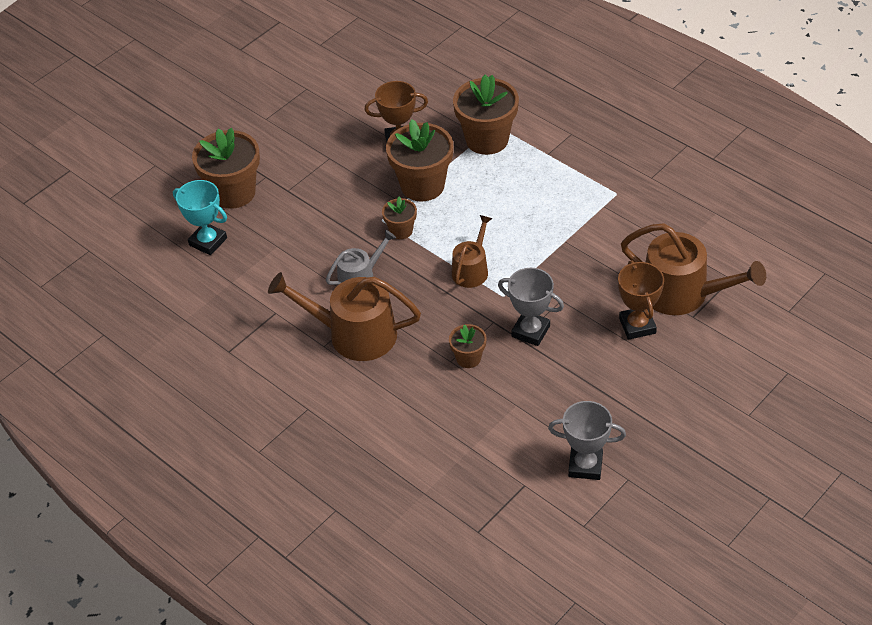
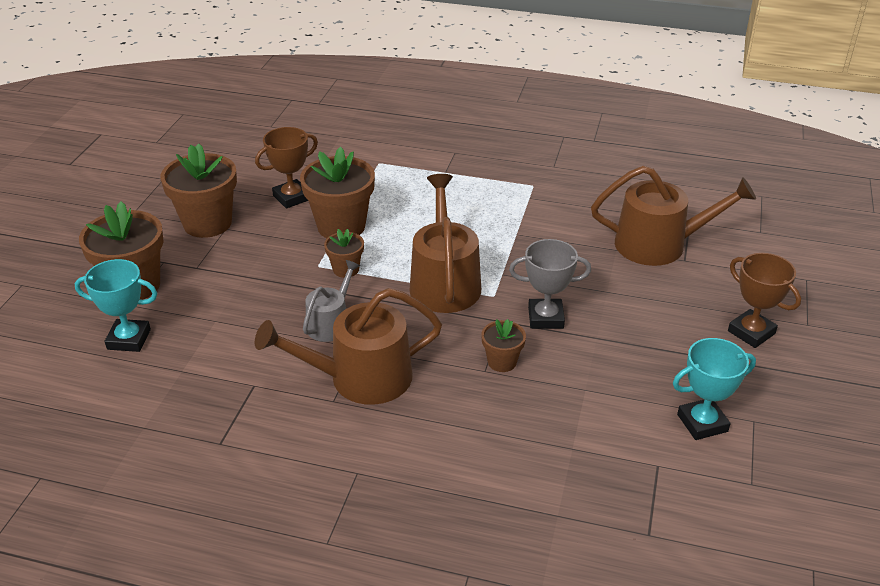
camera: 30 degrees left, 10 degrees down
brown watering can [452,215,493,288] -> brown watering can [410,174,481,313], size x1.75
brown flower pot [453,75,519,155] -> brown flower pot moved to [160,144,237,238]
grey trophy [548,401,626,480] -> turquoise trophy [673,338,756,440]
brown trophy [618,260,664,340] -> brown trophy moved to [728,253,801,348]

